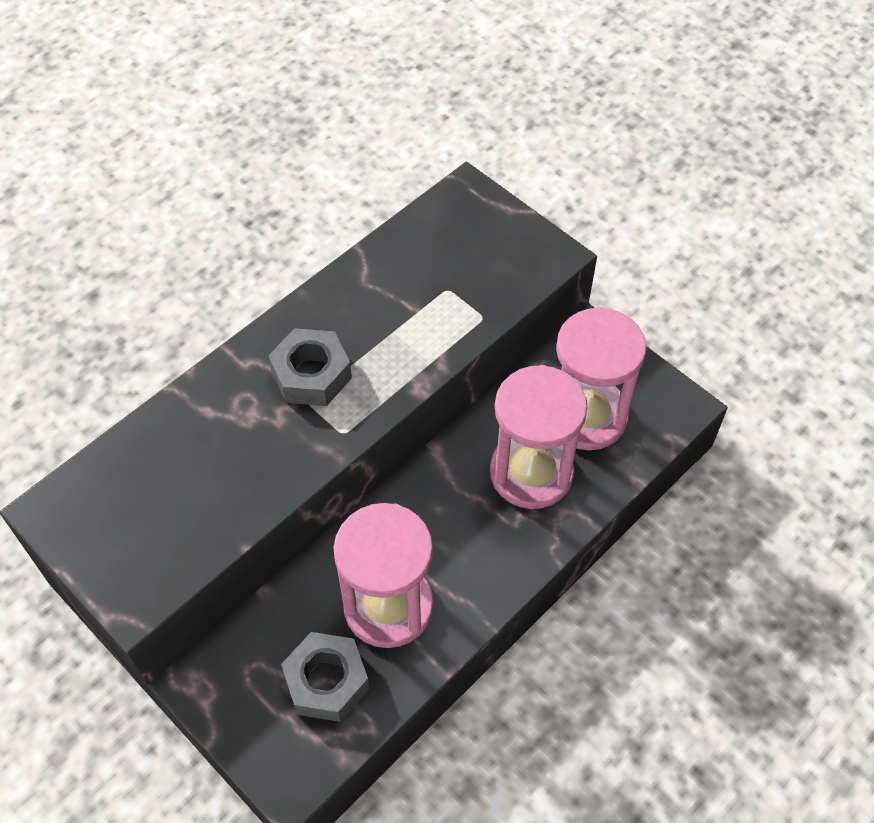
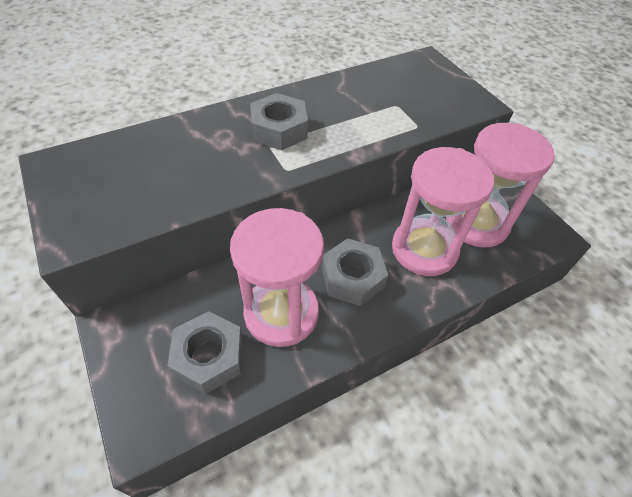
camera: 15 degrees right, 5 degrees down
none -> grey nut [322,238,388,306]

